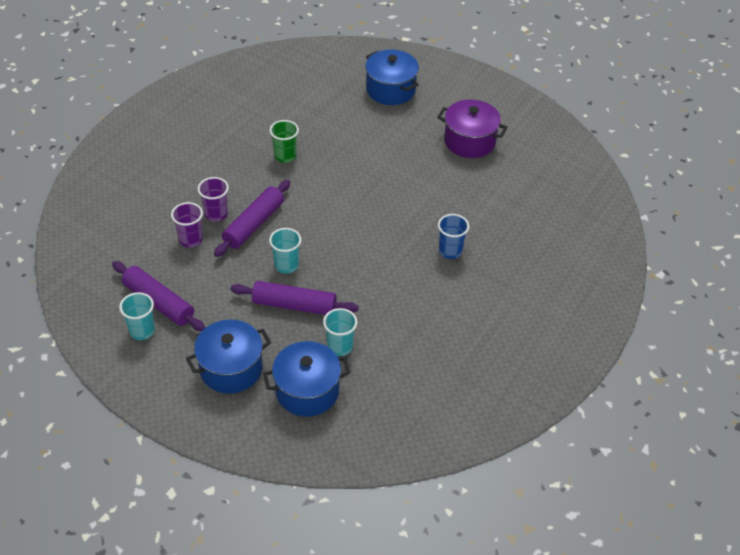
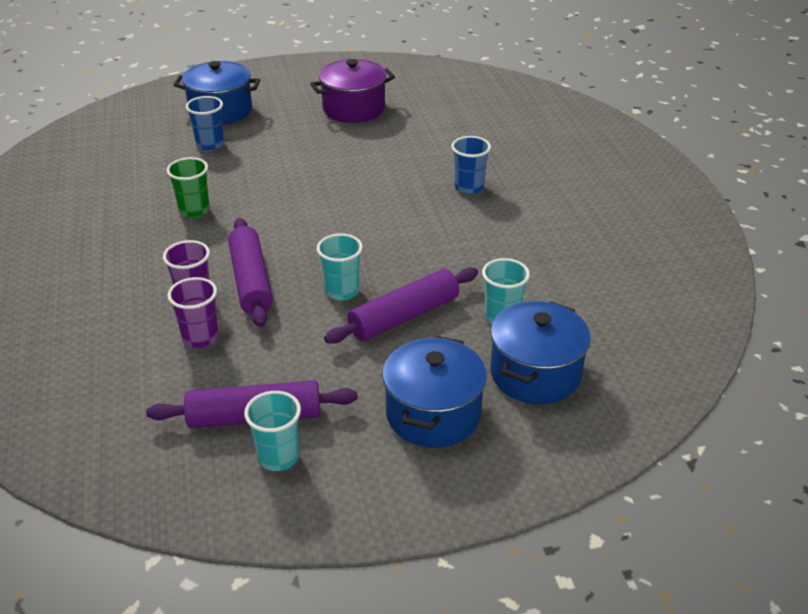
camera: 45 degrees left, 10 degrees down
none -> blue cup [186,96,224,151]

